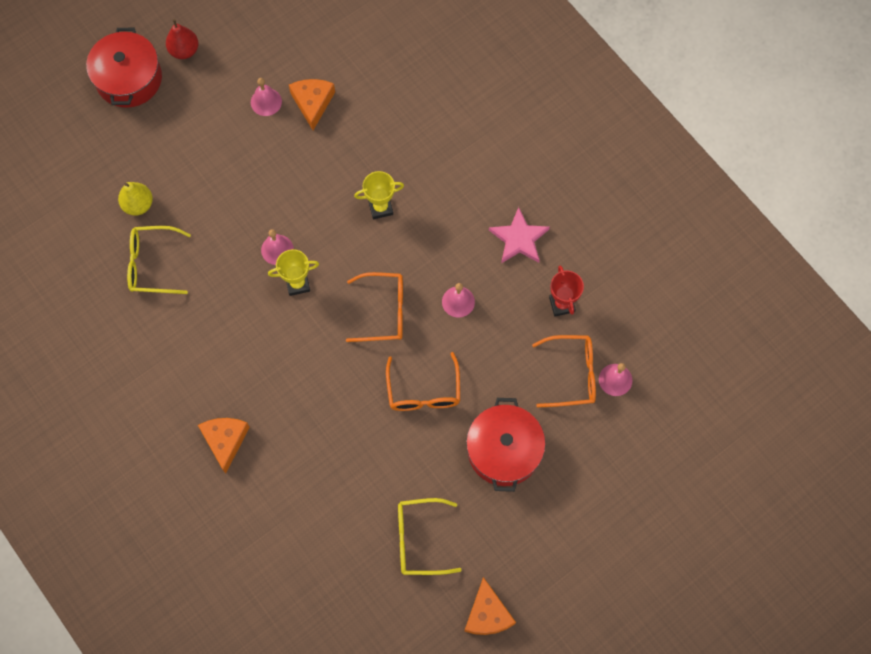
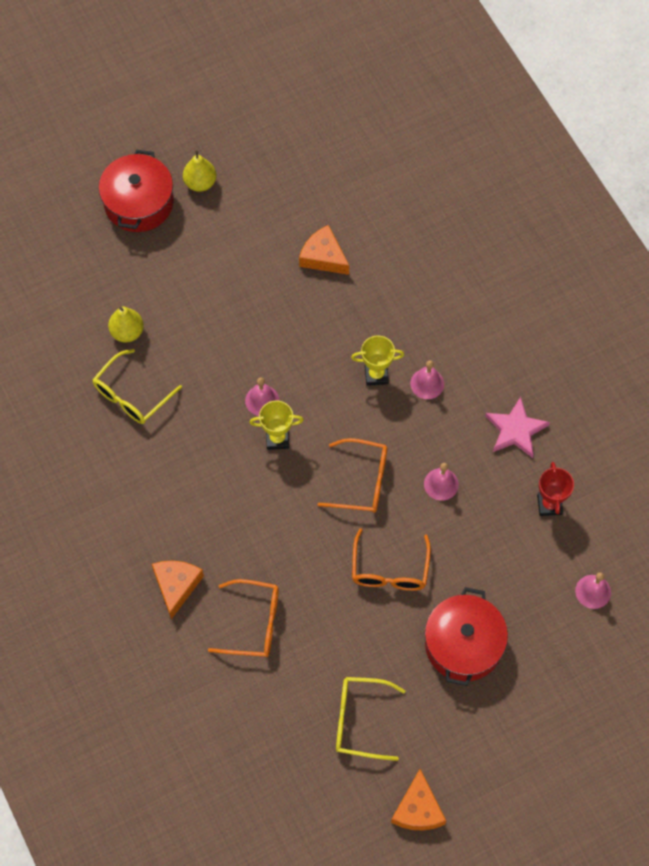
camera: 10 degrees right, 5 degrees down
yellow glasses [127,226,191,294] -> yellow glasses turned 60 degrees counterclockwise [92,349,182,424]
red pear [166,19,199,59] -> yellow pear [183,150,217,192]
pink bell [251,78,282,116] -> pink bell moved to [410,360,444,399]
orange cheese [289,79,335,130] -> orange cheese turned 60 degrees counterclockwise [299,225,349,275]
orange glasses [532,335,596,407] -> orange glasses moved to [208,579,279,657]

